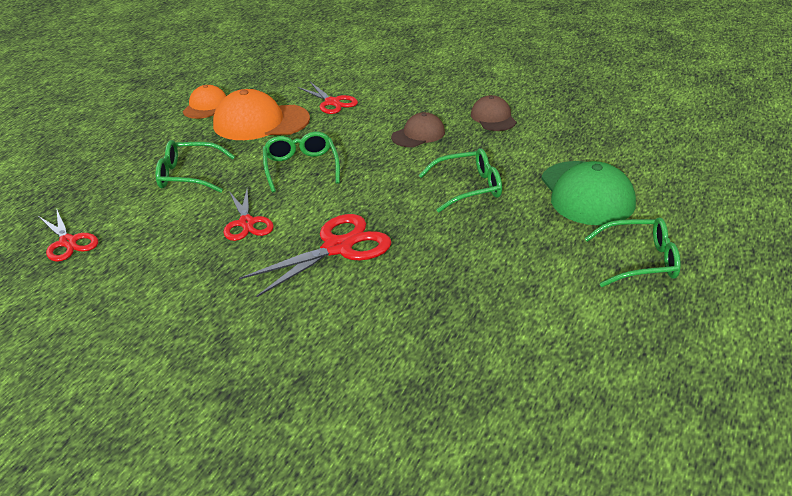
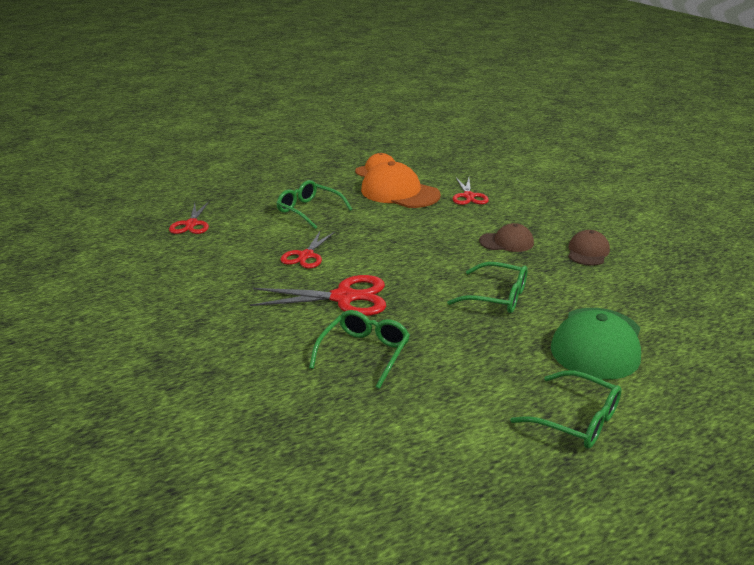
camera: 35 degrees right, 5 degrees down
green glasses [263,132,340,192] -> green glasses moved to [309,310,410,389]

